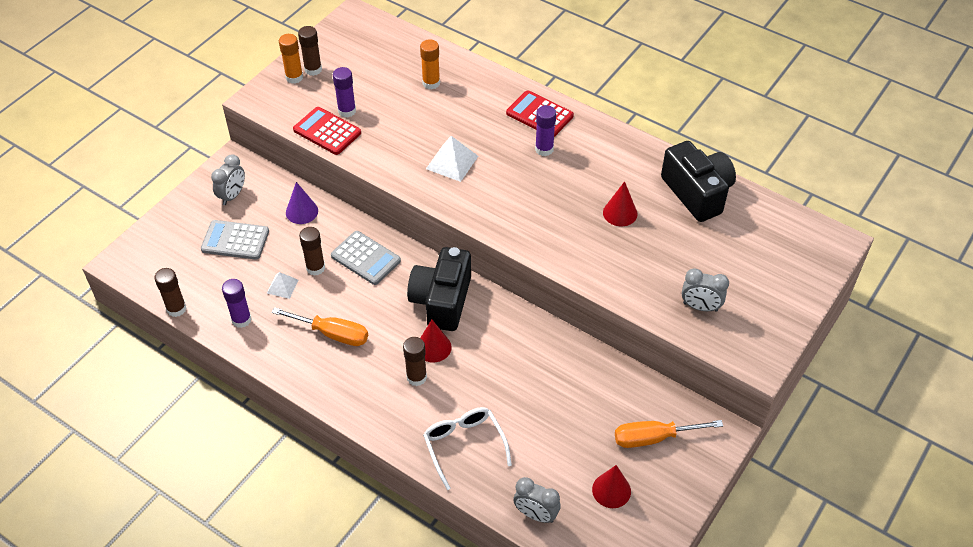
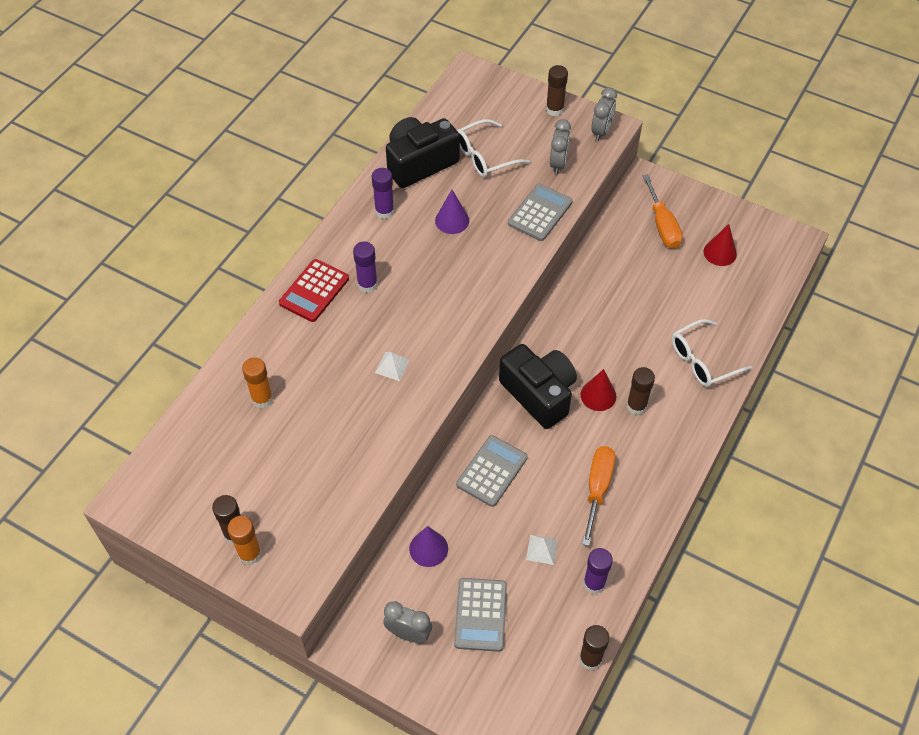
camera: 95 degrees left, 5 degrees up
red calculator [293,107,361,155] -> none
brown glue stick [299,227,325,276] -> brown glue stick moved to [546,65,568,116]
purple glue stick [333,67,356,118] -> purple glue stick moved to [372,168,394,219]
black camera [407,247,471,331] -> black camera turned 135 degrees counterclockwise [499,344,577,429]
white pyramid [426,136,478,182] -> white pyramid [375,352,410,381], size x0.61
grey clock [513,477,561,523] -> grey clock moved to [591,87,617,141]
red cone [603,181,638,226] -> purple cone [435,190,469,234]
none -> white glasses [457,119,530,177]
none -> grey calculator [508,184,572,241]

